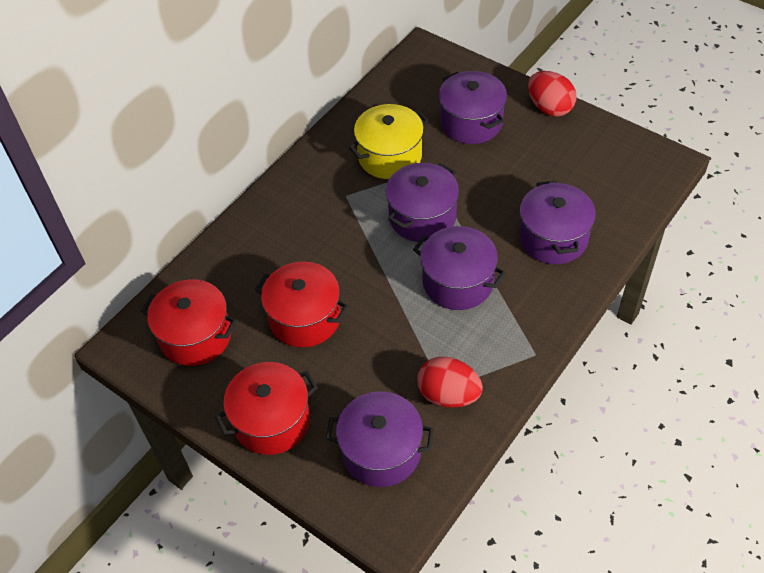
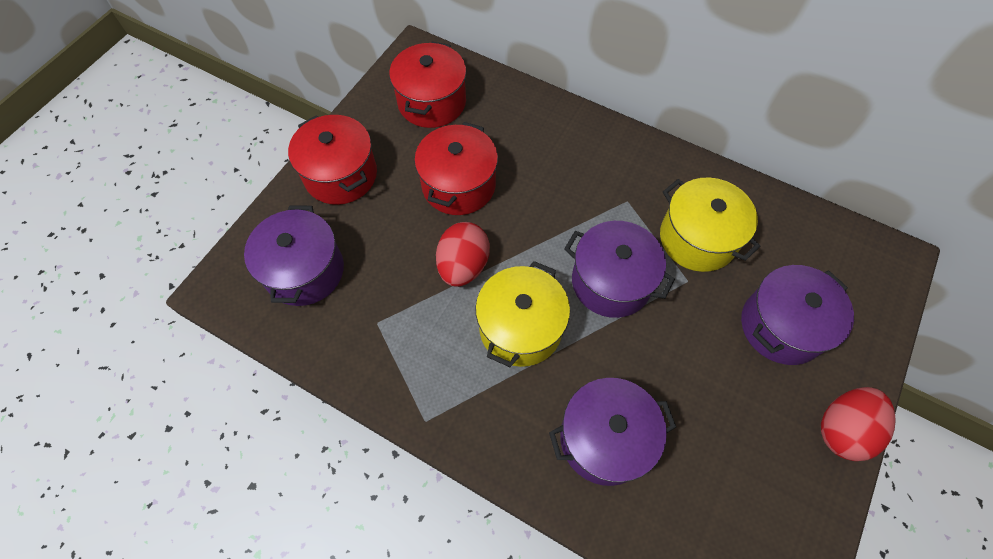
camera: 80 degrees right, 10 degrees up
purple pot [413,226,506,310] -> yellow pot [475,261,570,367]
red egg [417,357,483,408] -> red egg moved to [436,222,490,287]

